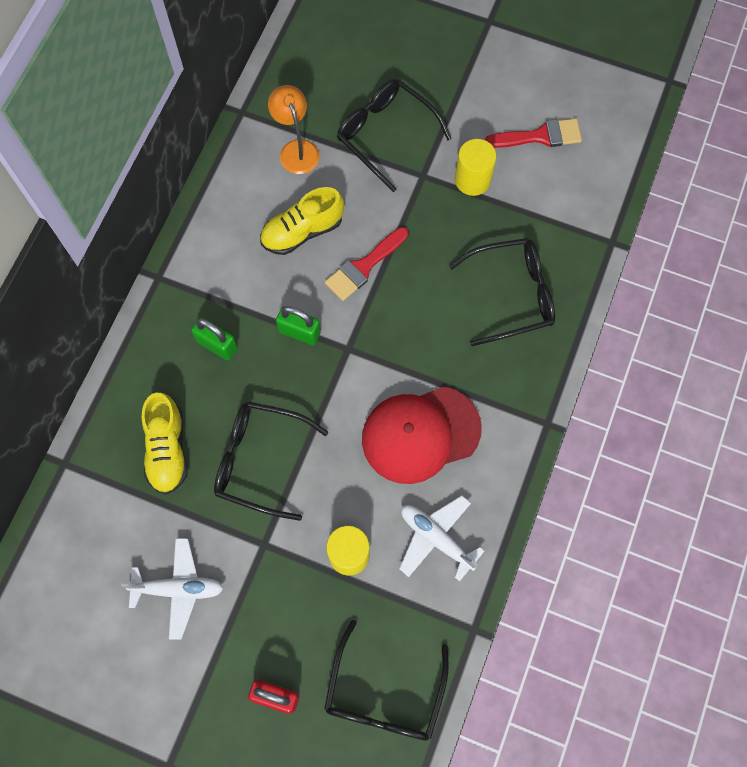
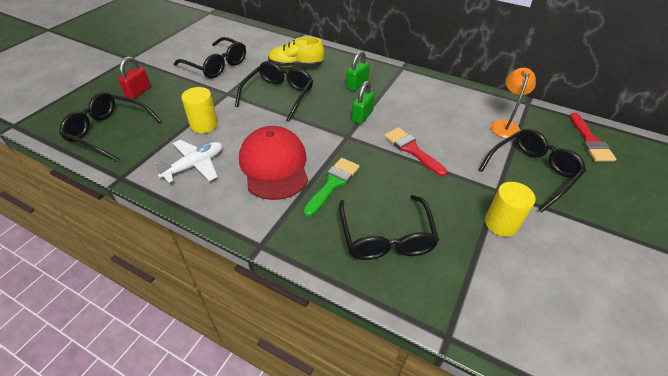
camera: 95 degrees right, 25 degrees down
white plane [121,538,223,639] -> black glasses [174,37,246,78]
yellow shoe [260,187,344,255] -> none
orange lamp [268,85,319,174] -> orange lamp turned 60 degrees counterclockwise [491,68,536,138]
red brush [485,118,582,148] -> red brush moved to [570,113,616,161]
none -> green brush [303,158,360,217]

